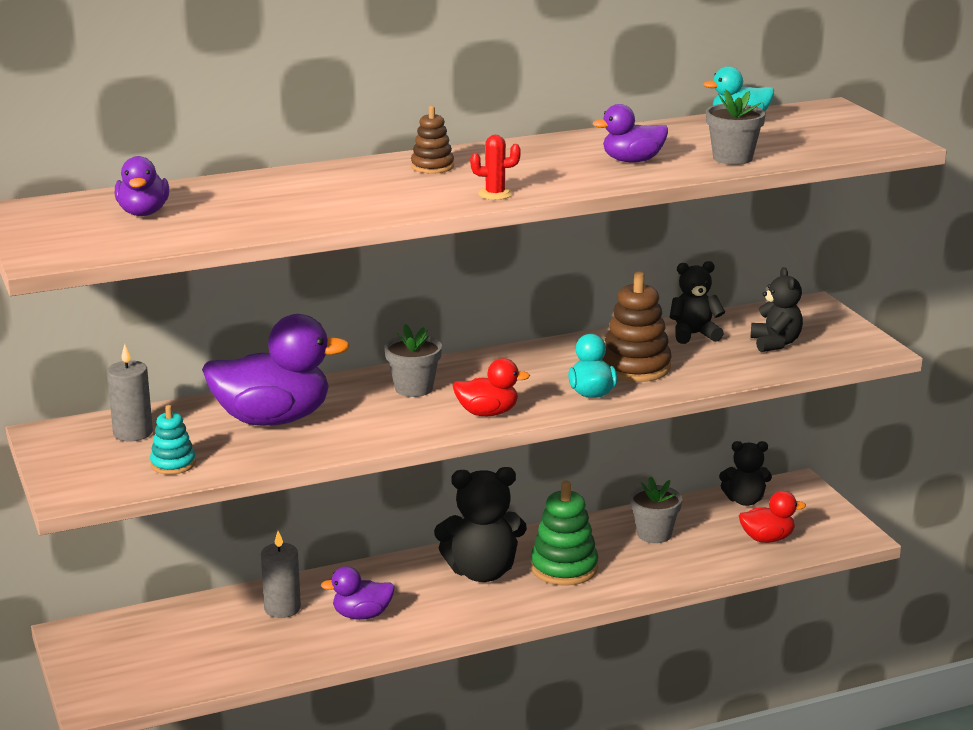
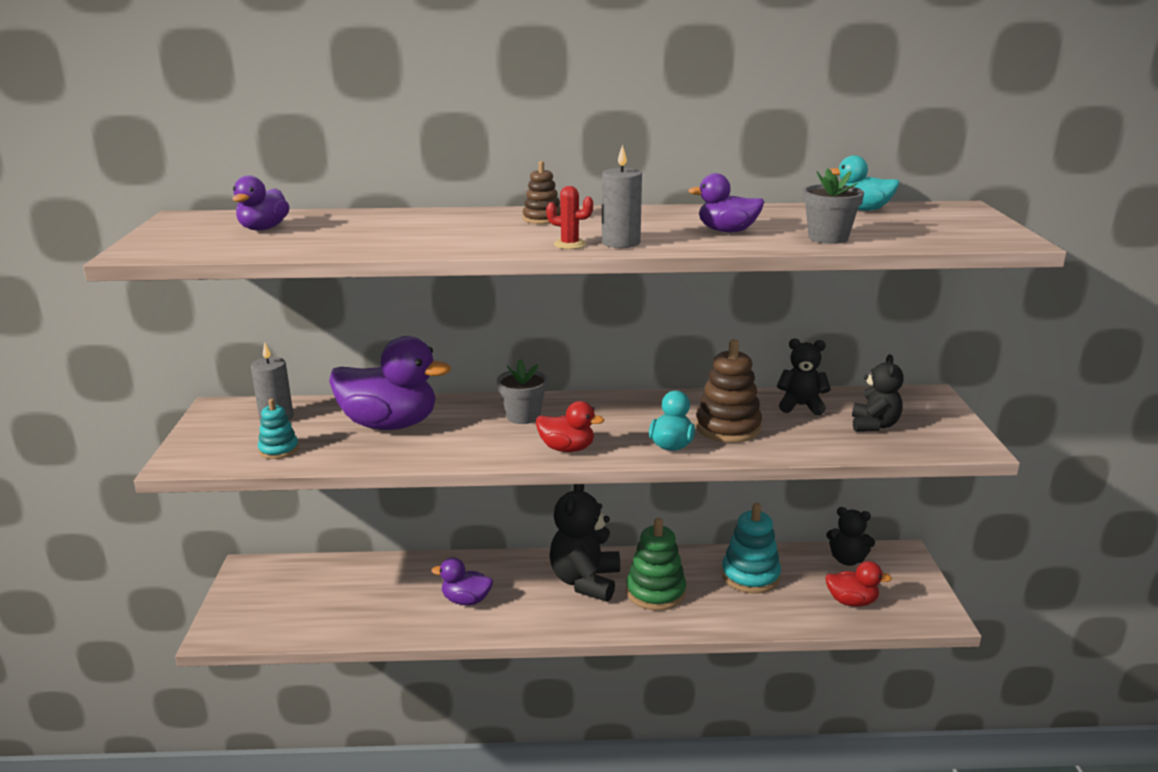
camera: 20 degrees right, 0 degrees up
grey candle [261,531,301,618] -> grey candle moved to [602,144,642,248]
black teddy bear [434,467,527,582] -> black teddy bear turned 90 degrees clockwise [550,484,620,602]
grey flower pot [630,476,682,543] -> turquoise stacking toy [721,503,781,593]

